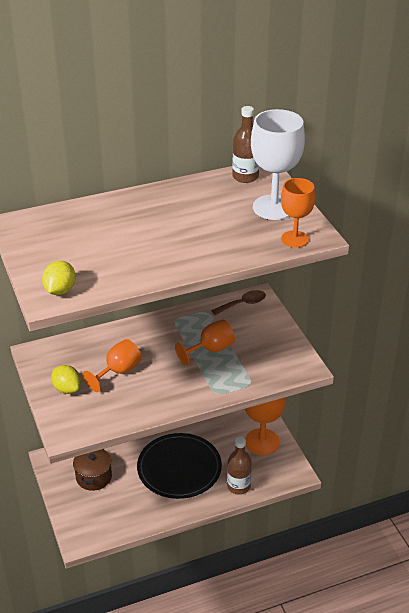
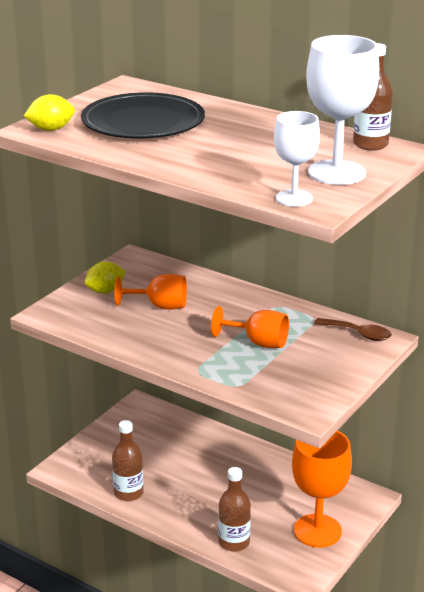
camera: 55 degrees right, 10 degrees down
yellow lemon [51,365,81,394] -> yellow lemon turned 45 degrees clockwise [85,262,126,293]
brown pot [73,449,112,491] -> none
black plate [137,433,222,499] -> black plate moved to [81,92,205,138]
orange goblet [281,178,315,248] -> white goblet [274,111,320,207]
none -> brown bottle [112,420,144,501]

